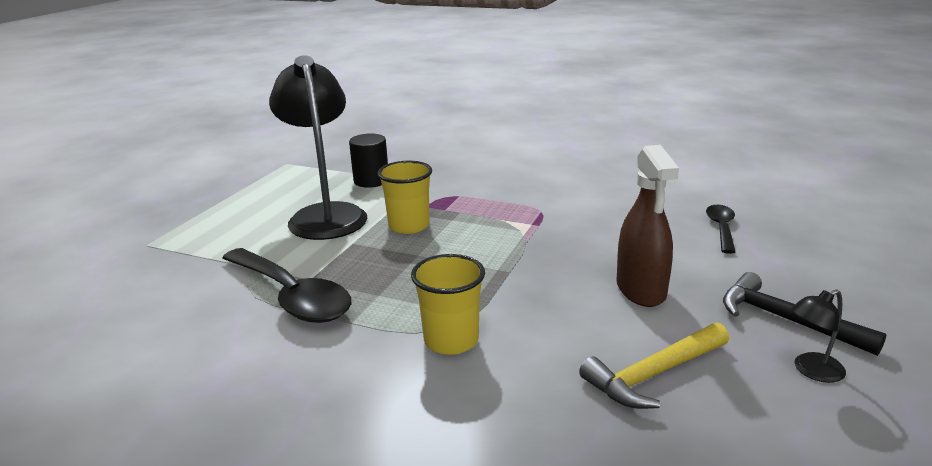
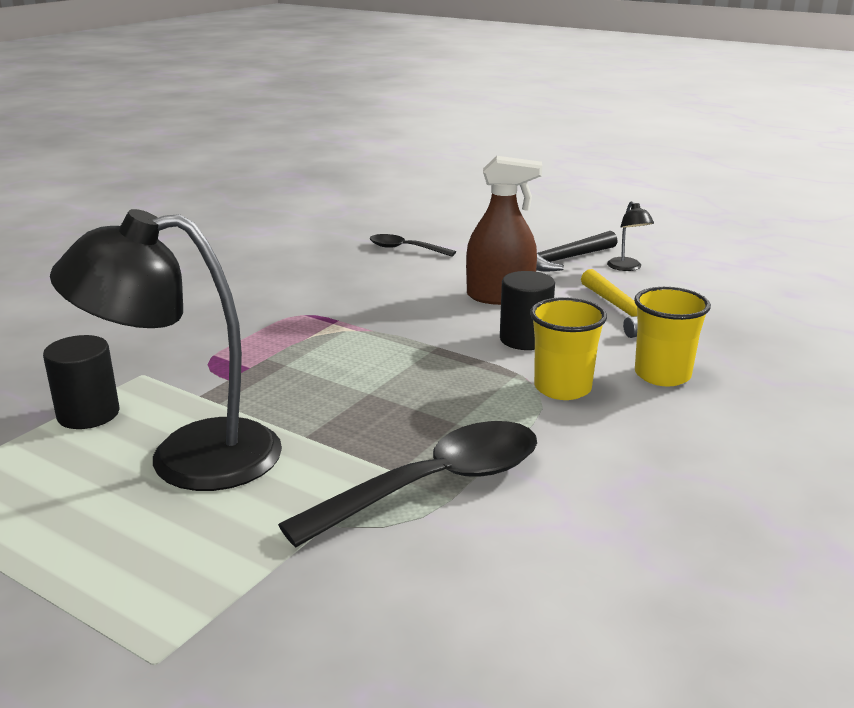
camera: 80 degrees left, 0 degrees up
yellow cup [378,161,432,234] -> yellow cup moved to [634,287,711,386]
none -> black cylinder [500,271,555,350]

